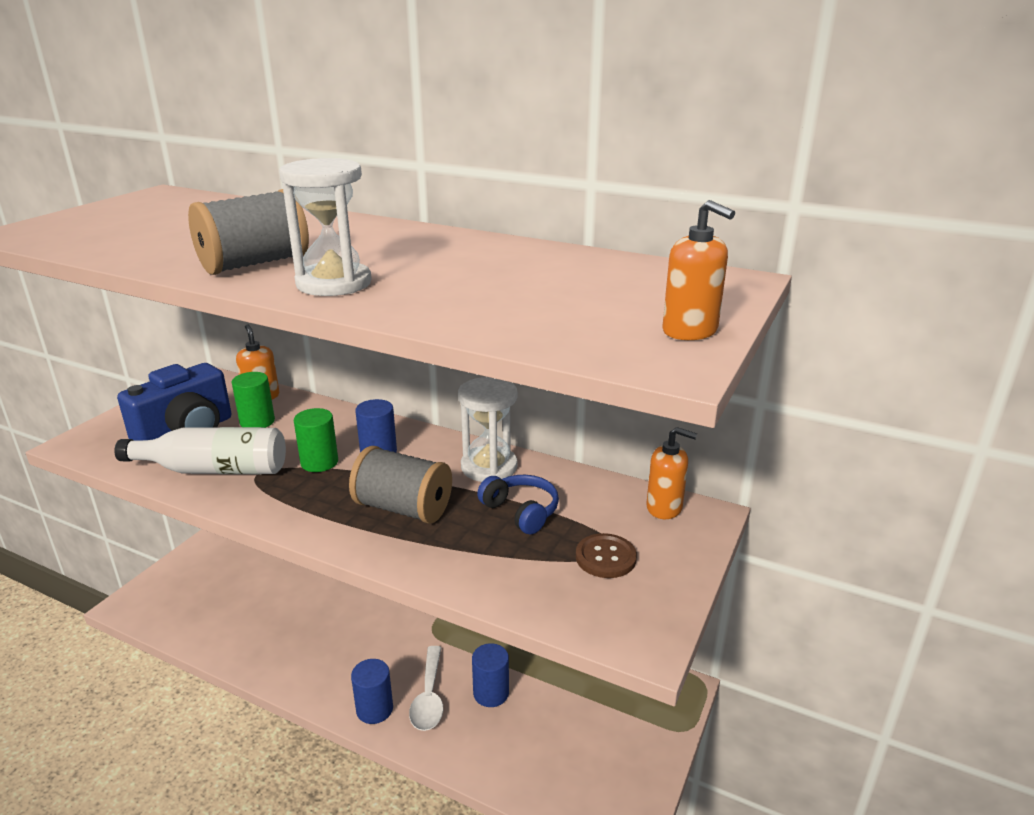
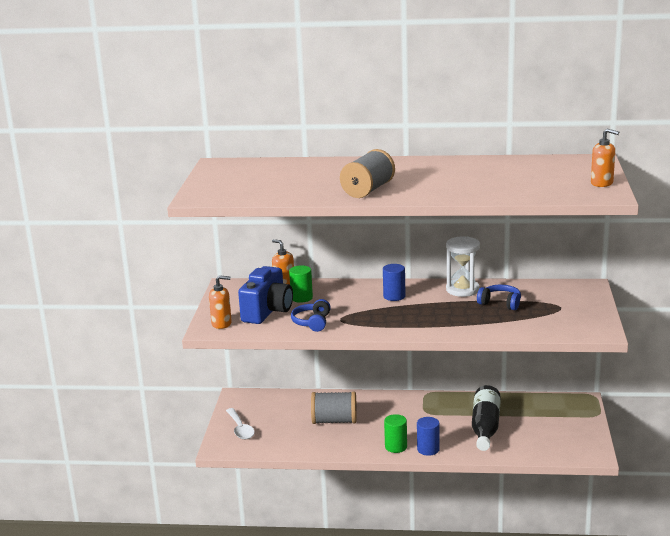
camera: 20 degrees left, 5 degrees down
white bottle [114,427,286,474] -> blue headphones [291,299,331,332]
white hourglass [279,158,372,296] -> none
green cylinder [294,408,338,472] -> green cylinder moved to [384,414,407,453]
grey spool [349,446,452,524] -> grey spool moved to [311,391,357,424]
white spoon [409,646,443,731] -> white spoon moved to [226,408,255,439]
blue cylinder [472,643,509,707] -> black bottle [472,385,501,451]
brown button [576,533,637,578] -> none
orange soap dispenser [646,427,697,519] -> orange soap dispenser moved to [209,275,232,329]

